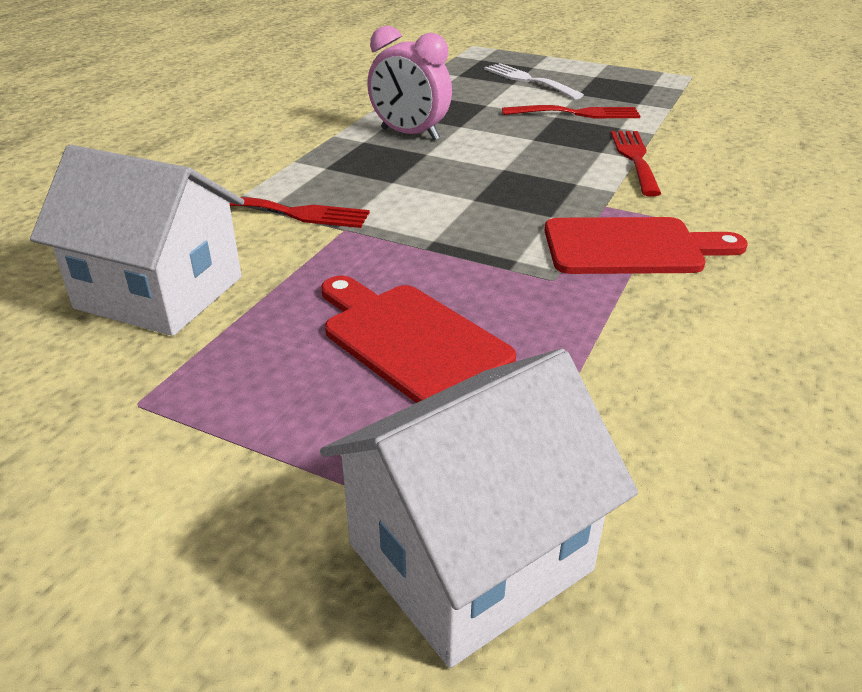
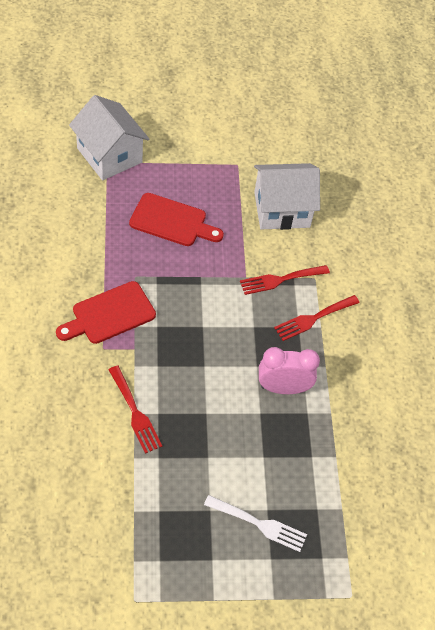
camera: 145 degrees right, 20 degrees up
white house [320,349,638,668] -> white house turned 60 degrees counterclockwise [69,95,150,180]
red fork [502,105,640,118] -> red fork moved to [274,295,360,341]

